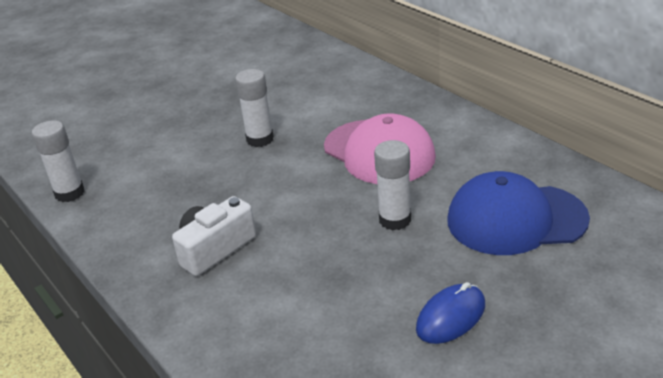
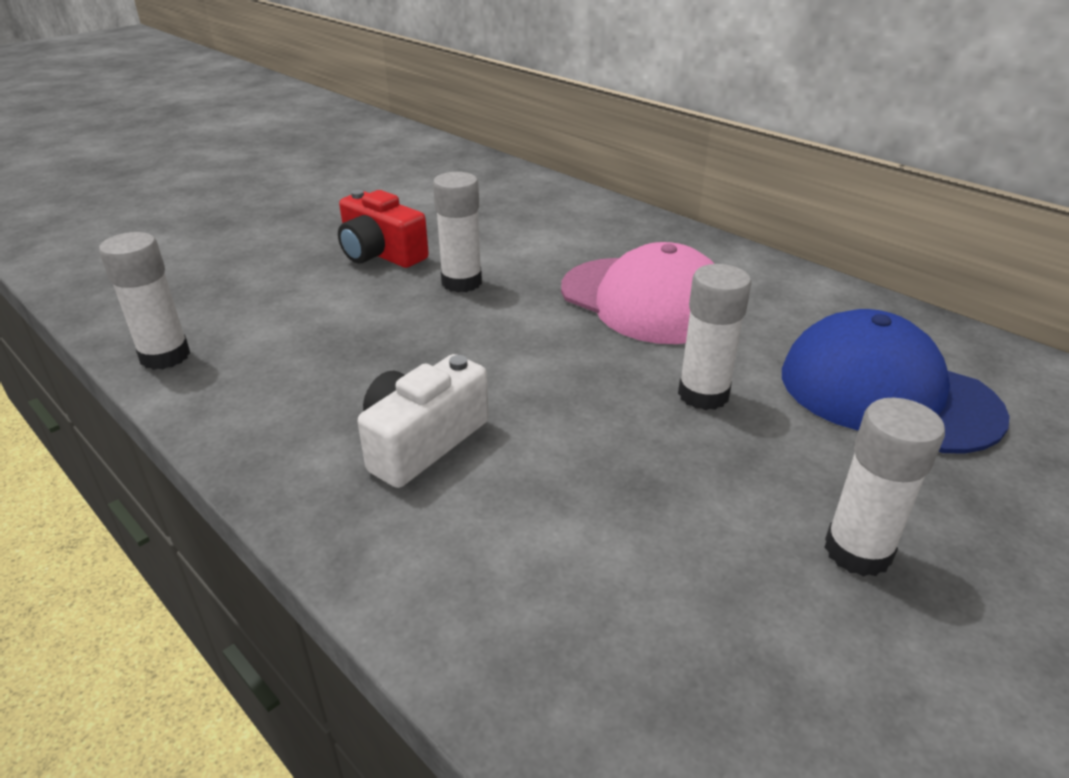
camera: 10 degrees left, 0 degrees up
blue mouse [416,282,485,344] -> white glue stick [824,398,945,577]
blue cap [447,171,590,255] -> blue cap turned 45 degrees clockwise [782,309,1010,453]
none -> red camera [338,190,429,268]

